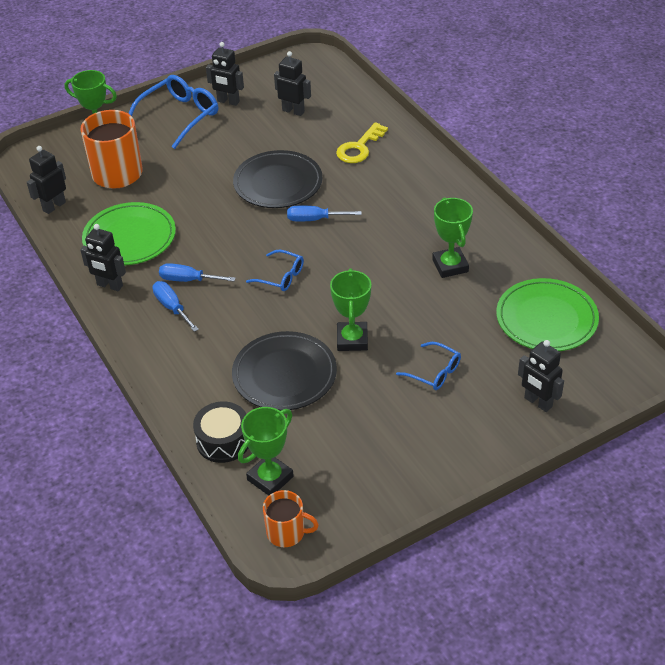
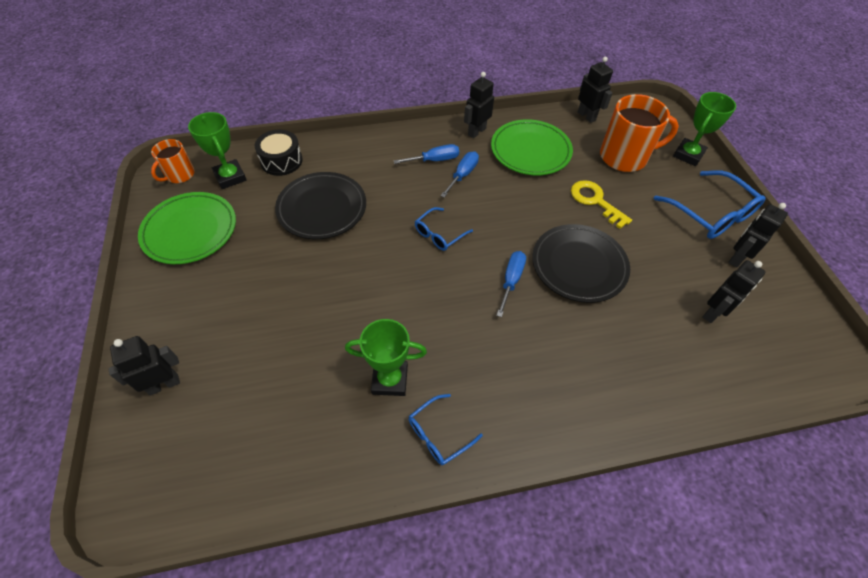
camera: 105 degrees right, 10 degrees up
green trophy [330,268,371,351] -> none
yellow key [336,122,388,163] -> yellow key moved to [571,180,632,229]
blue glasses [396,342,461,390] -> blue glasses moved to [408,394,483,465]
green plate [496,278,599,351] -> green plate moved to [138,192,236,264]

